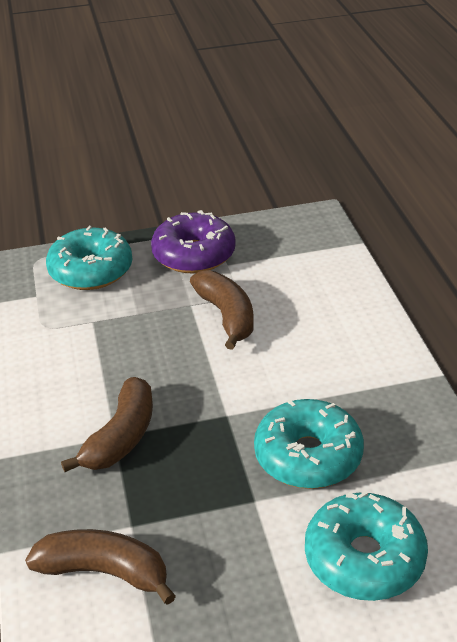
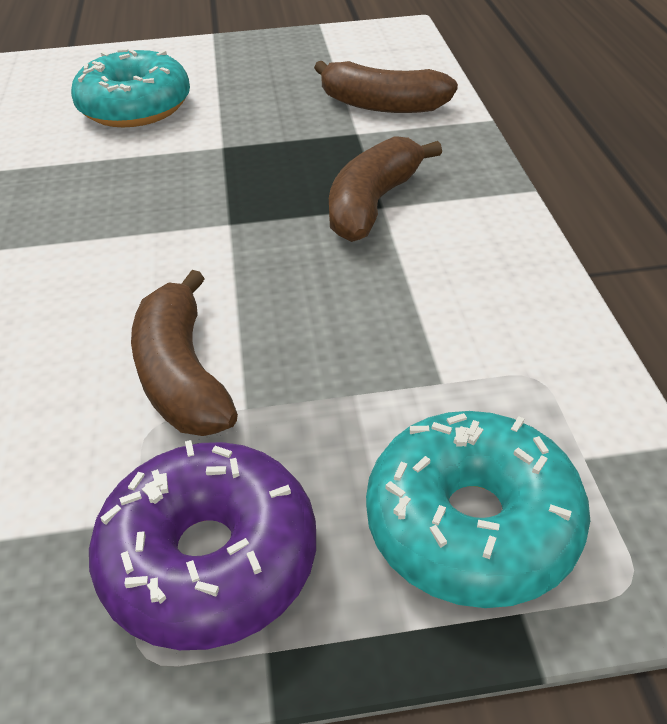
camera: 175 degrees left, 5 degrees up
turquoise donut [254,399,364,489] -> none

